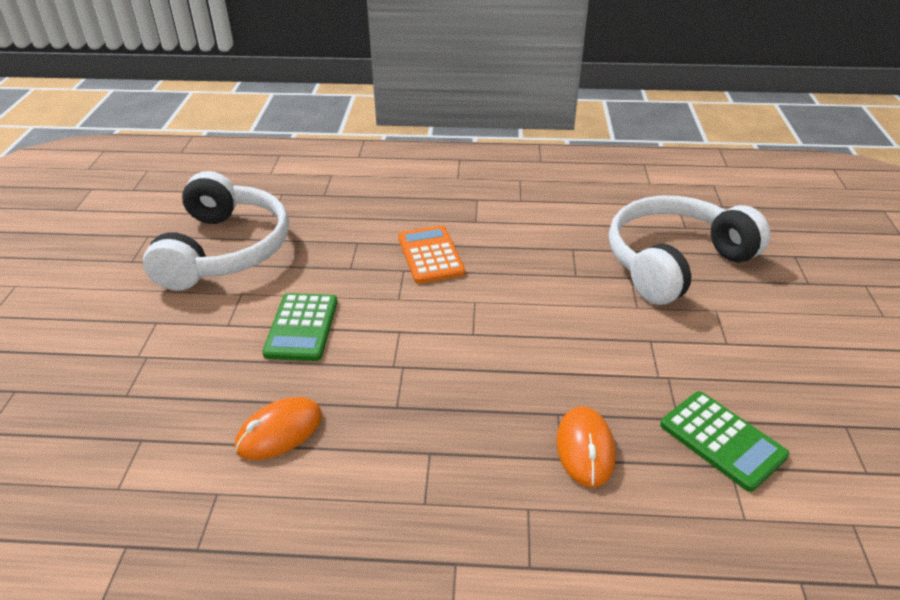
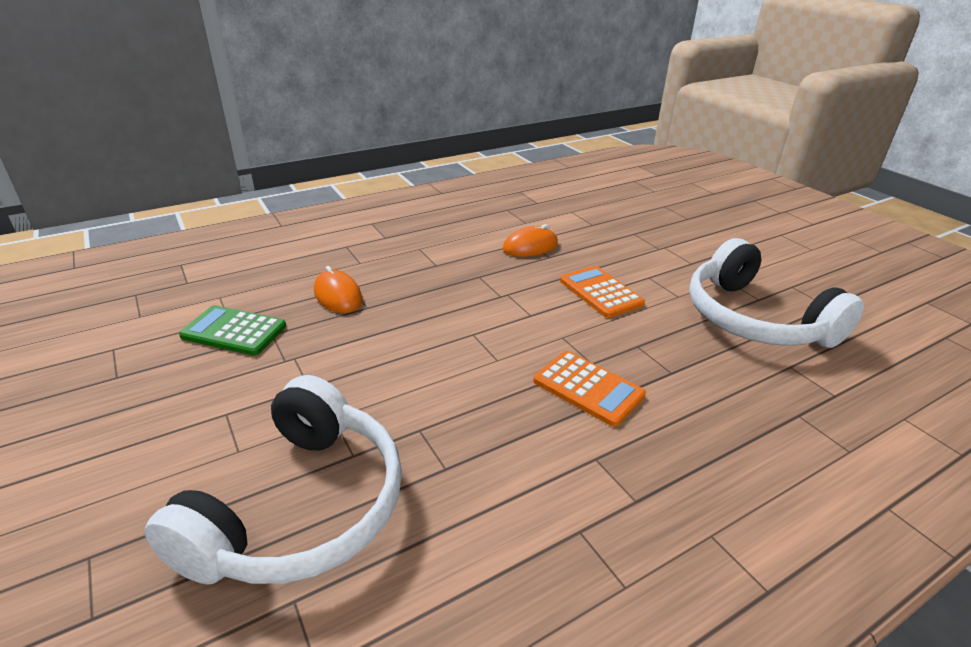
camera: 145 degrees right, 5 degrees down
orange mouse [235,397,322,460] -> orange mouse turned 45 degrees clockwise [503,224,558,257]
green calculator [262,293,338,361] -> orange calculator [560,266,645,318]

